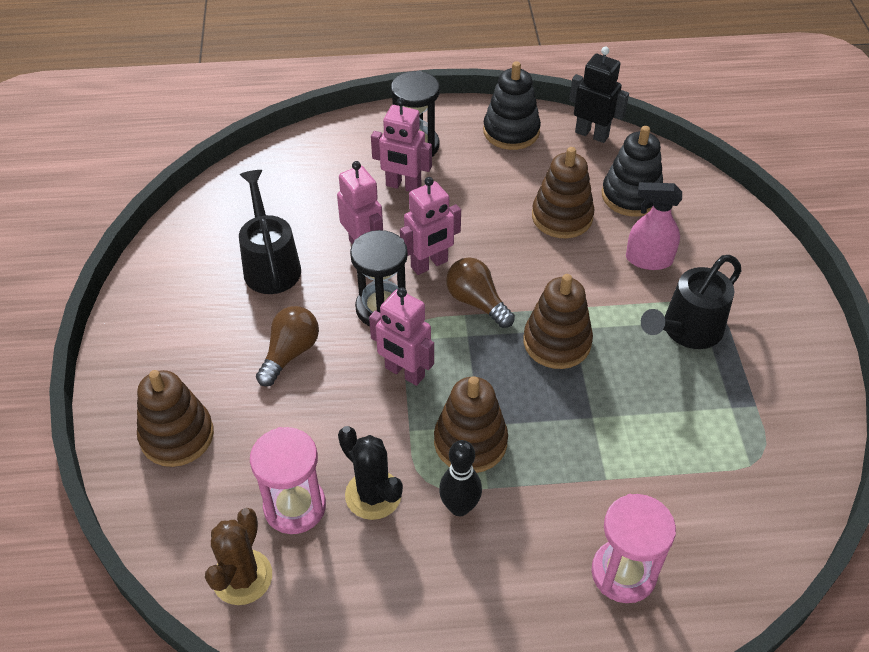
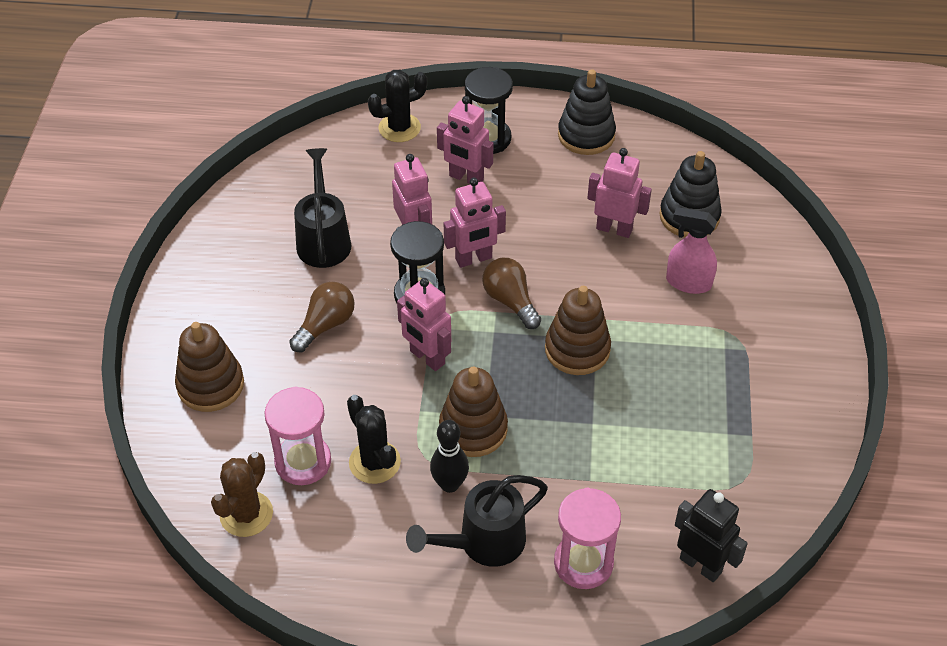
camera: 10 degrees right, 0 degrees up
brown stacking toy [532,147,594,238] -> pink robot [587,148,652,238]
black robot [569,47,629,143] -> black robot moved to [675,489,748,582]
black watering can [641,255,742,349] -> black watering can moved to [406,475,548,567]
none -> black cactus [368,70,427,142]

